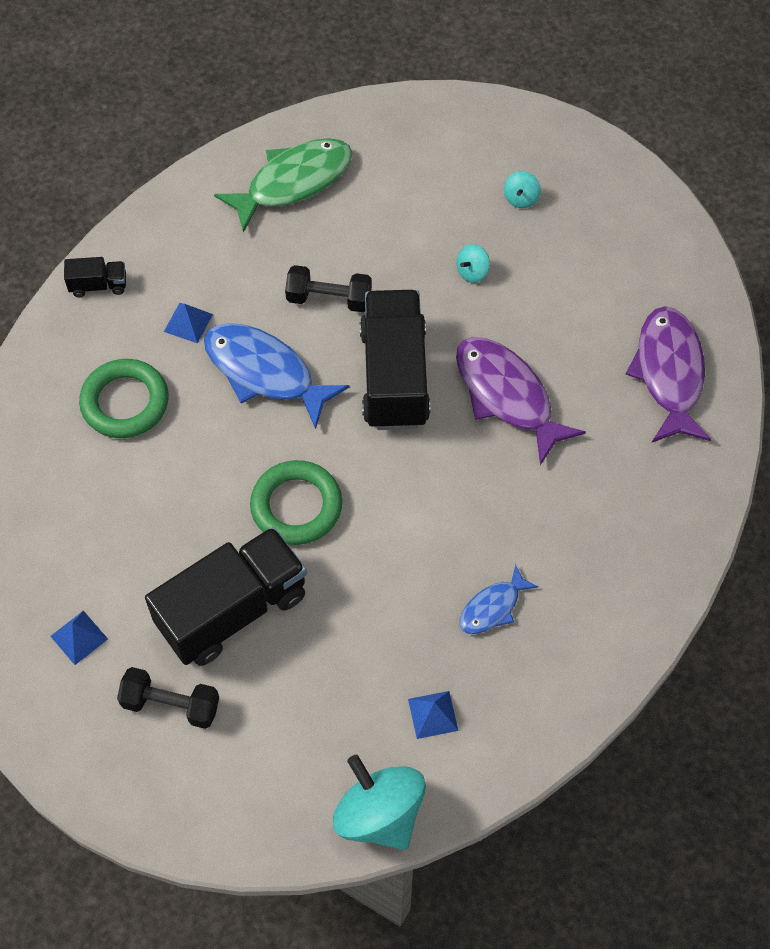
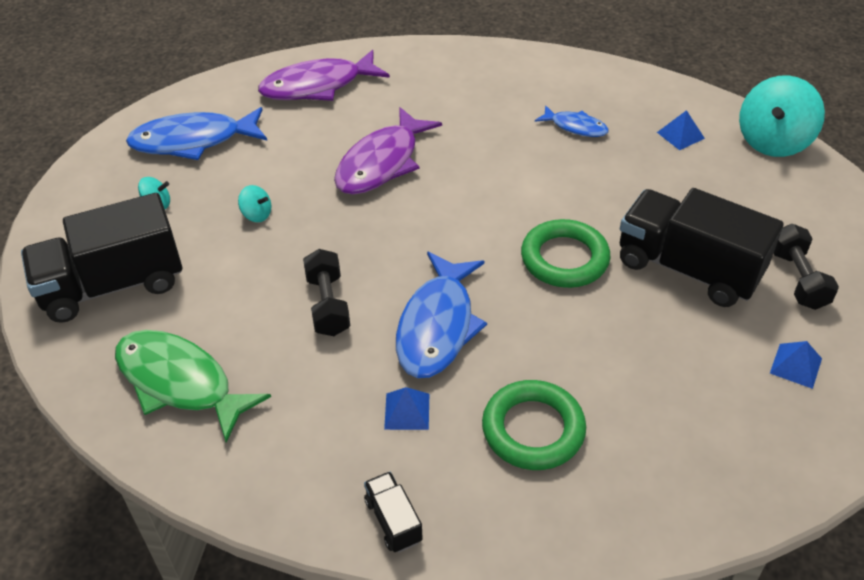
camera: 110 degrees left, 15 degrees down
black truck [360,290,430,430] -> black truck moved to [21,193,182,323]
none -> blue fish [126,107,267,160]

